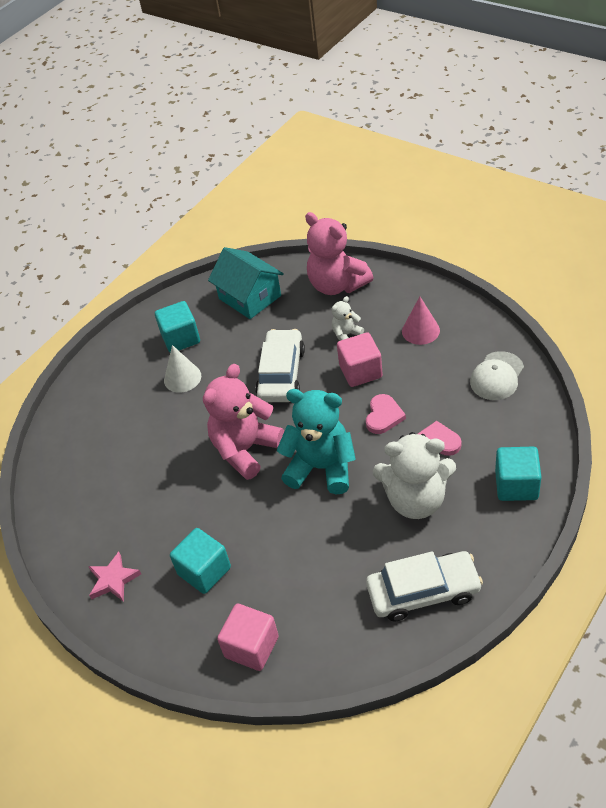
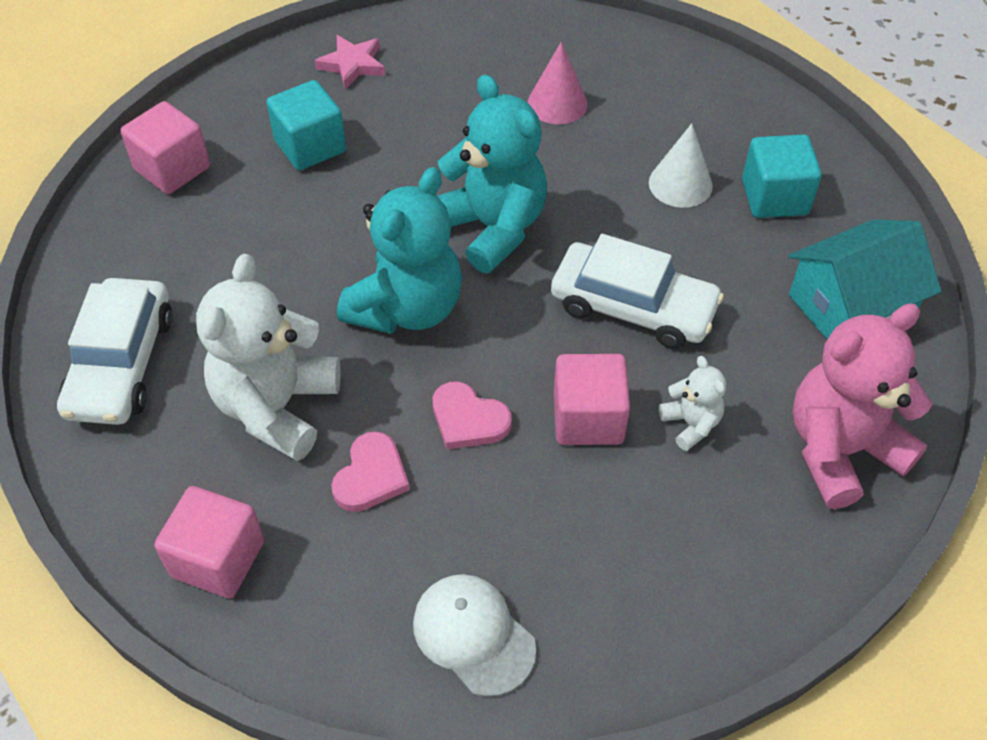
camera: 100 degrees right, 5 degrees up
pink teddy bear [203,364,284,480] -> turquoise teddy bear [437,74,547,273]
pink cone [402,297,440,345] -> pink cone moved to [528,42,588,124]
turquoise cube [495,447,541,501] -> pink cube [154,486,264,598]

